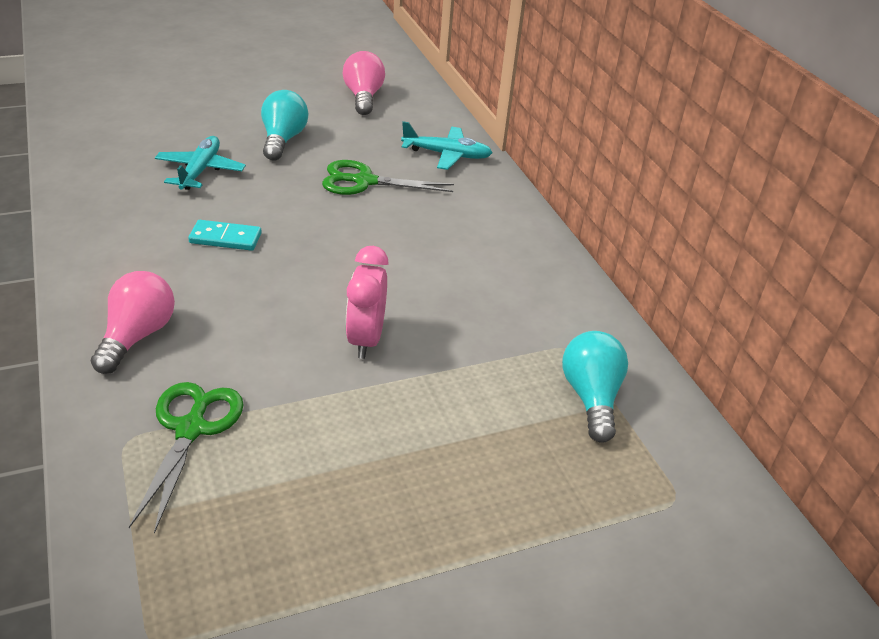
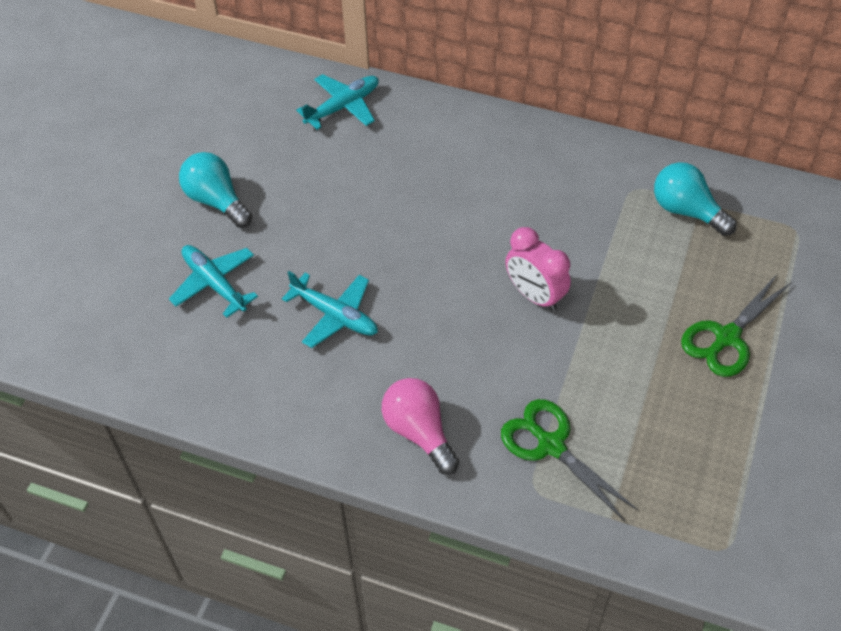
camera: 45 degrees left, 15 degrees up
turquoise domino [188,220,262,251] -> turquoise plane [282,271,378,348]
green scissors [322,160,454,195] -> green scissors moved to [681,274,792,377]
pink light bulb [343,51,385,115] -> none

